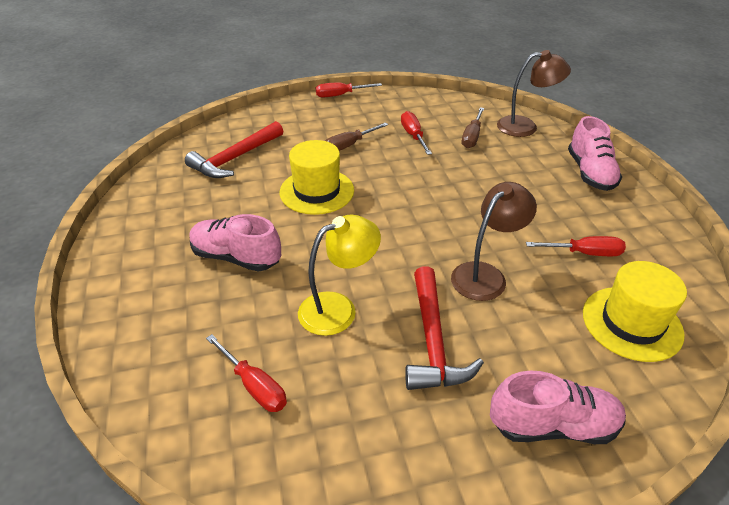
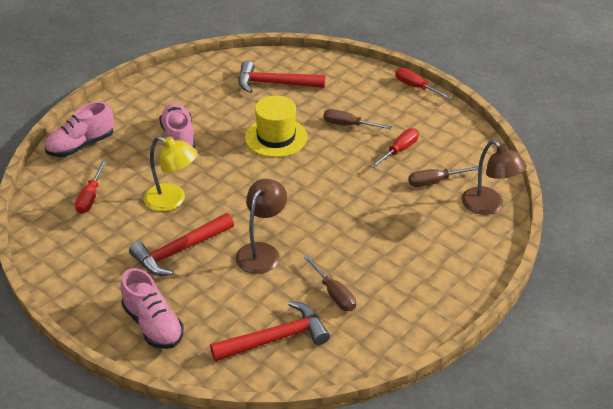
camera: 55 degrees right, 0 degrees up
brown lamp [451,182,537,301] -> brown lamp turned 75 degrees counterclockwise [236,179,287,274]
red screwdriver [526,236,626,256] -> brown screwdriver [304,255,356,311]
pink shoe [568,116,623,191] -> pink shoe moved to [45,101,114,157]
yellow hat [583,261,687,362] -> red hammer [210,301,330,362]

